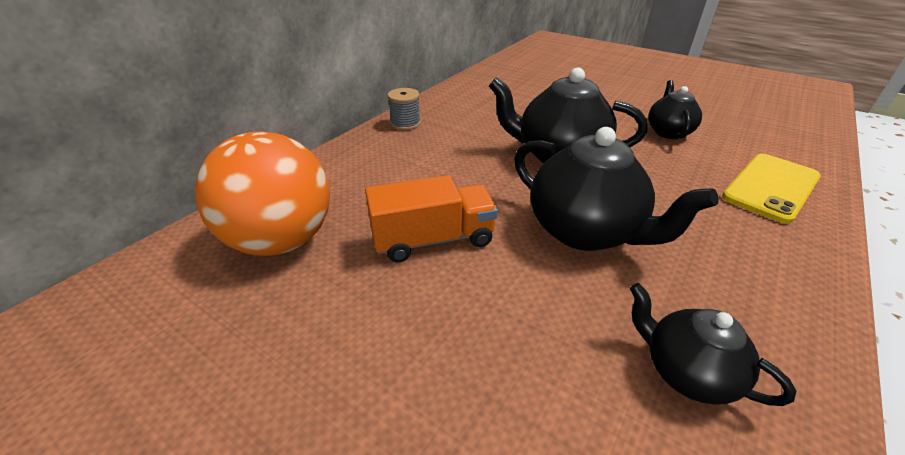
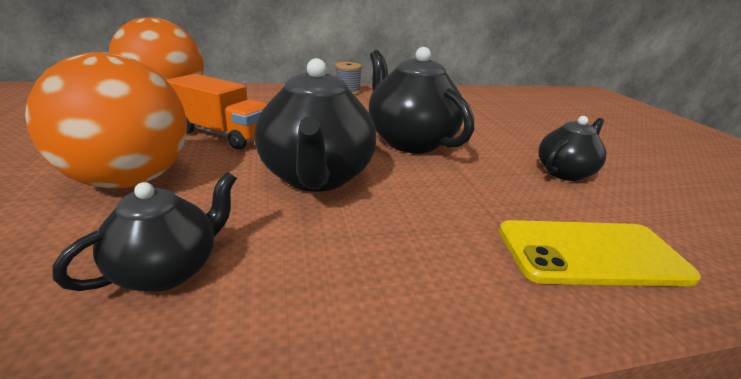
camera: 40 degrees right, 10 degrees down
black teapot [630,283,796,406] -> black teapot turned 45 degrees clockwise [52,172,237,292]
none -> orange ball [25,52,187,189]

